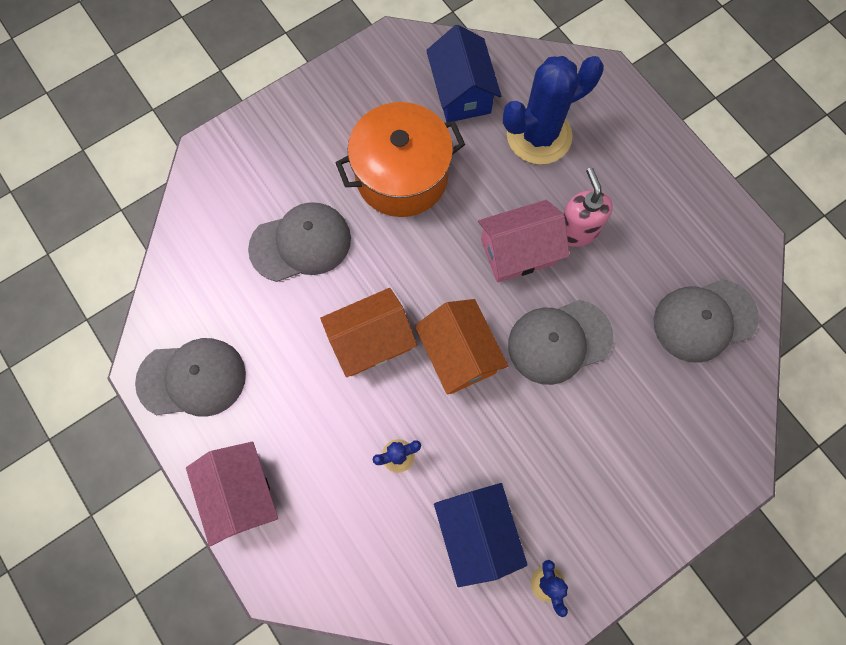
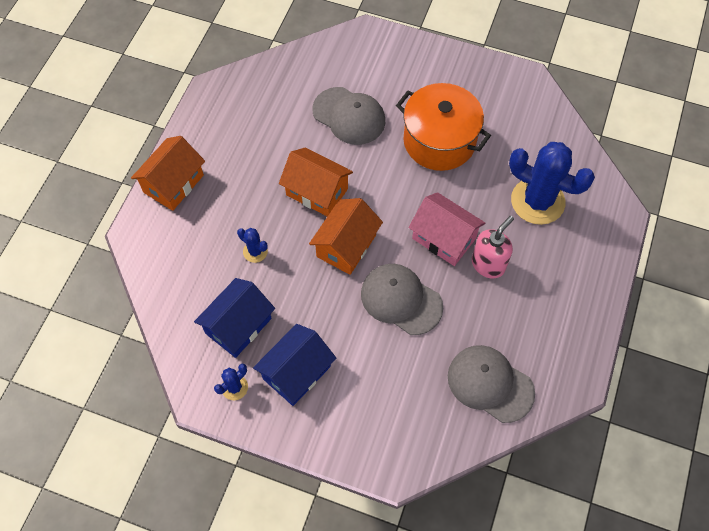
camera: 55 degrees right, 10 degrees down
grey cap [135,338,246,417] -> none
pink house [186,442,278,546] -> orange house [131,136,205,211]
blue house [426,25,501,122] -> blue house moved to [253,324,336,406]

